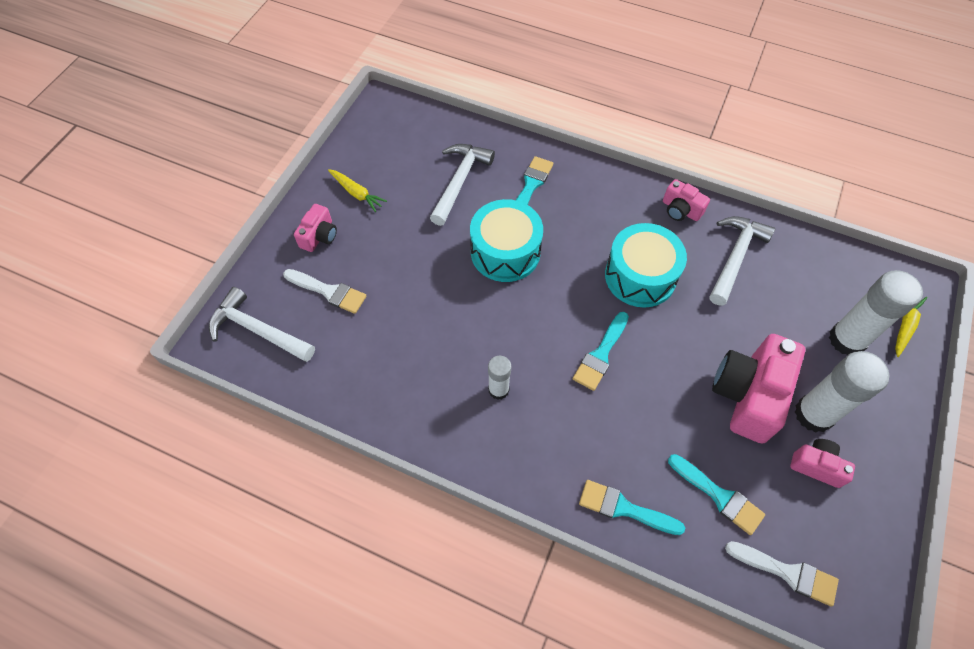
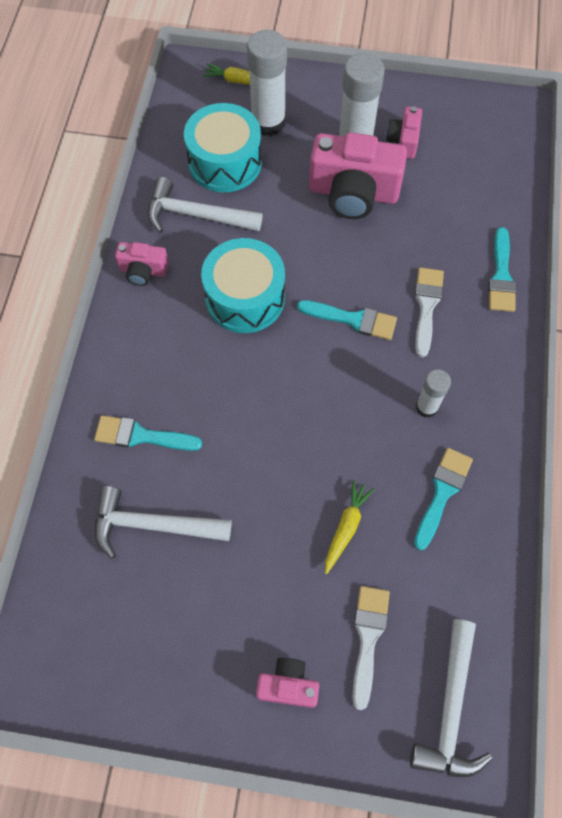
camera: 105 degrees left, 5 degrees up
yellow carrot [328,169,387,212] -> yellow carrot moved to [325,480,374,574]
turquoise drum [470,199,543,282] -> turquoise drum moved to [184,103,262,192]
pink camera [663,179,710,221] -> pink camera turned 75 degrees clockwise [115,242,169,286]
turquoise brush [668,454,765,535] -> turquoise brush moved to [414,448,473,550]
white brush [725,541,839,607] -> white brush moved to [415,267,444,357]

